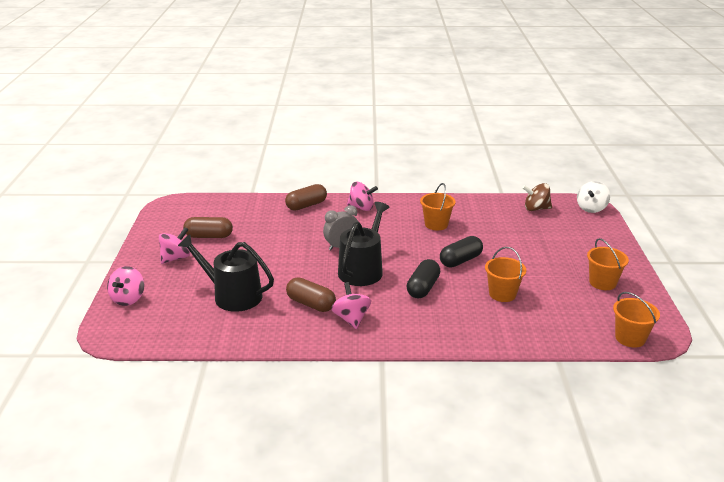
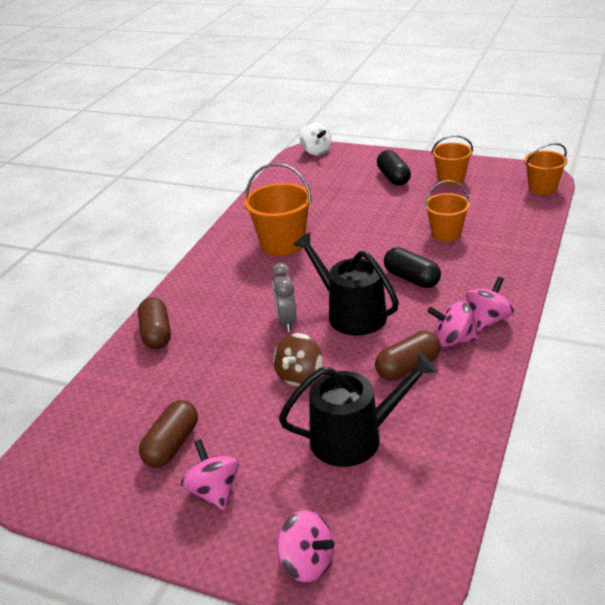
camera: 65 degrees left, 5 degrees up
black watering can [178,234,274,312] -> black watering can turned 150 degrees counterclockwise [279,353,437,467]
pink spinning top [347,182,378,211] -> pink spinning top moved to [466,277,514,332]
orange bucket [420,183,456,230] -> orange bucket [244,163,312,256], size x1.52
black capsule [440,236,483,267] -> black capsule moved to [377,150,411,186]
brown spinning top [522,183,552,211] -> brown spinning top moved to [273,333,323,386]

